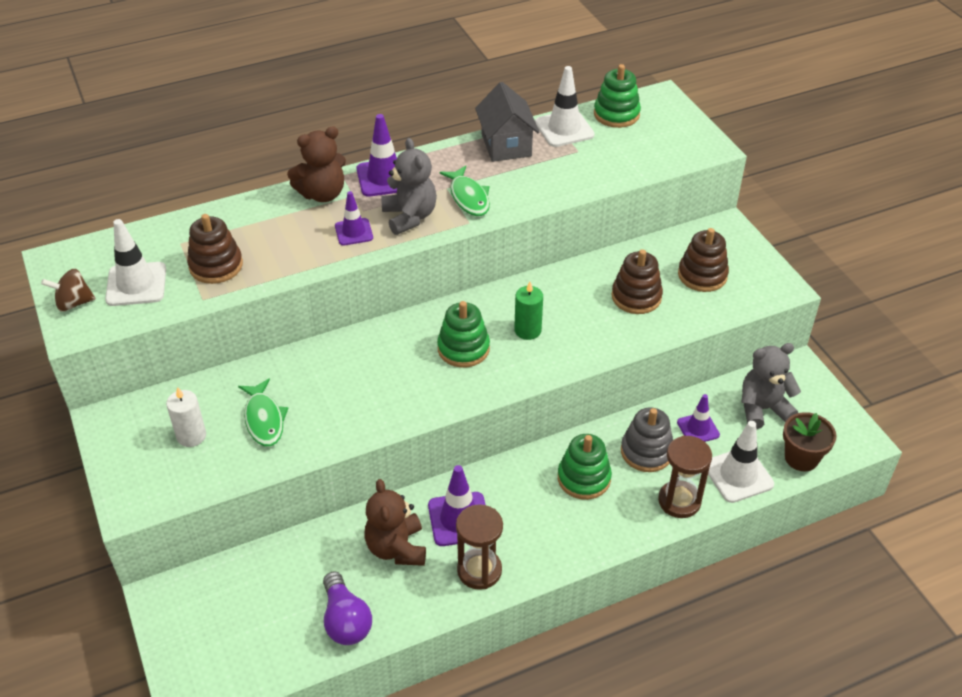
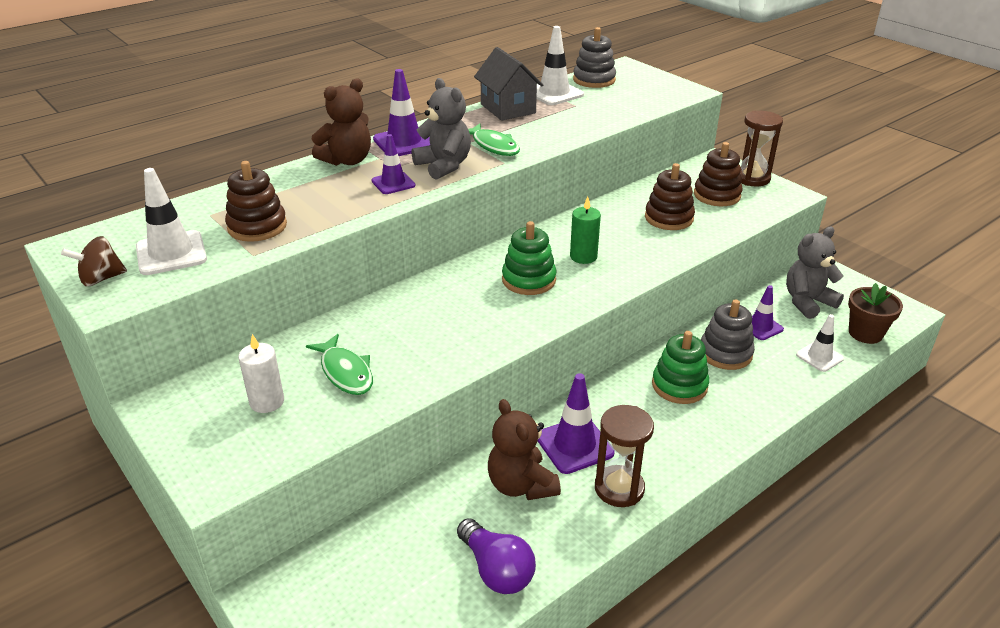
camera: 15 degrees left, 10 degrees down
green stacking toy [594,64,641,128] -> grey stacking toy [573,27,616,88]
brown hourglass [658,435,712,518] -> brown hourglass moved to [740,111,783,186]
white traffic cone [708,421,774,503] -> white traffic cone [796,314,844,372], size x0.64

